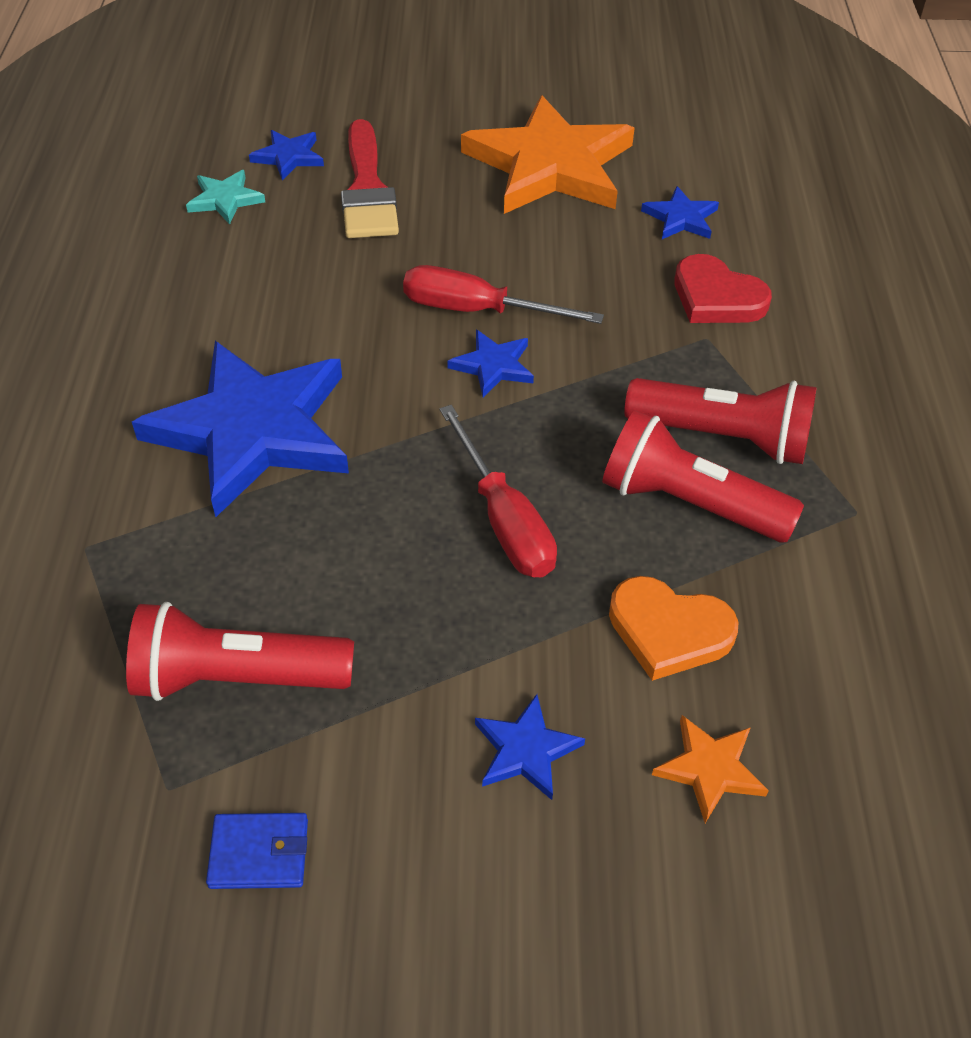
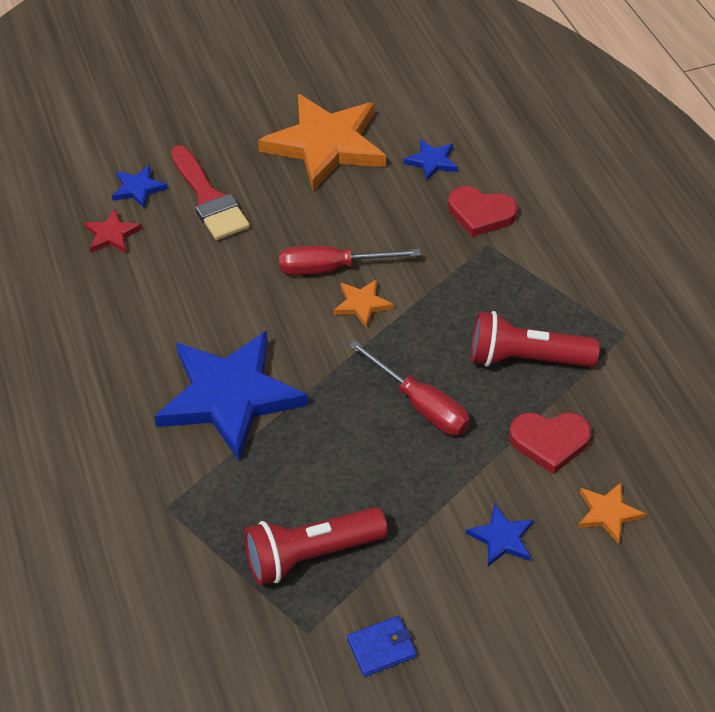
camera: 20 degrees left, 0 degrees up
turquoise star [186,170,265,224] -> red star [84,209,142,253]
blue star [448,330,534,397] -> orange star [333,279,394,329]
orange heart [609,576,739,681] -> red heart [509,412,591,474]
red flashlight [624,378,817,464] -> none

